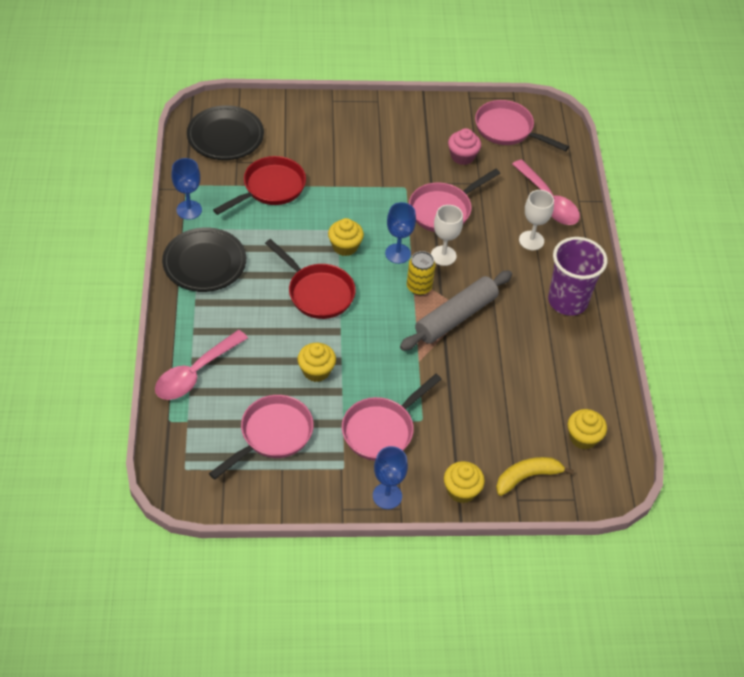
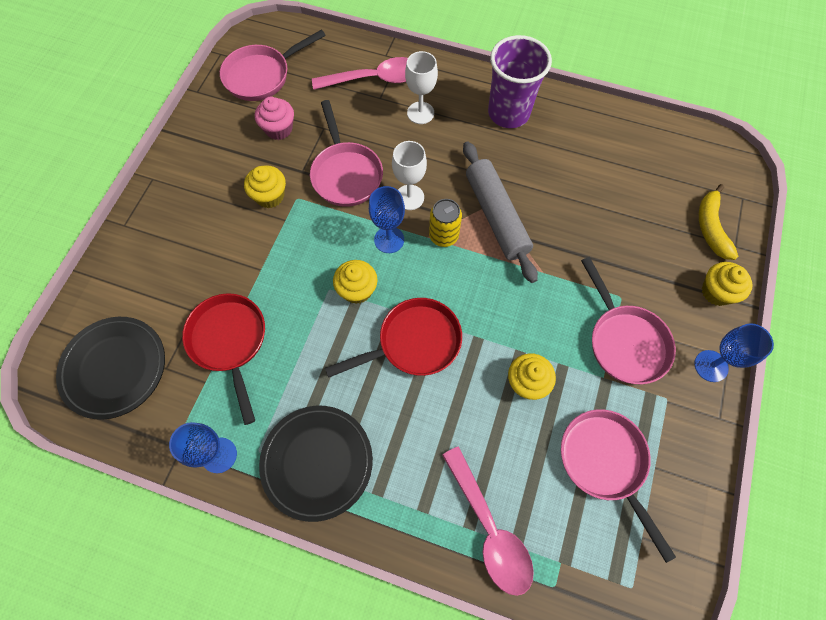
camera: 65 degrees left, 15 degrees up
yellow cupcake [568,409,607,450] -> yellow cupcake moved to [244,165,286,208]

